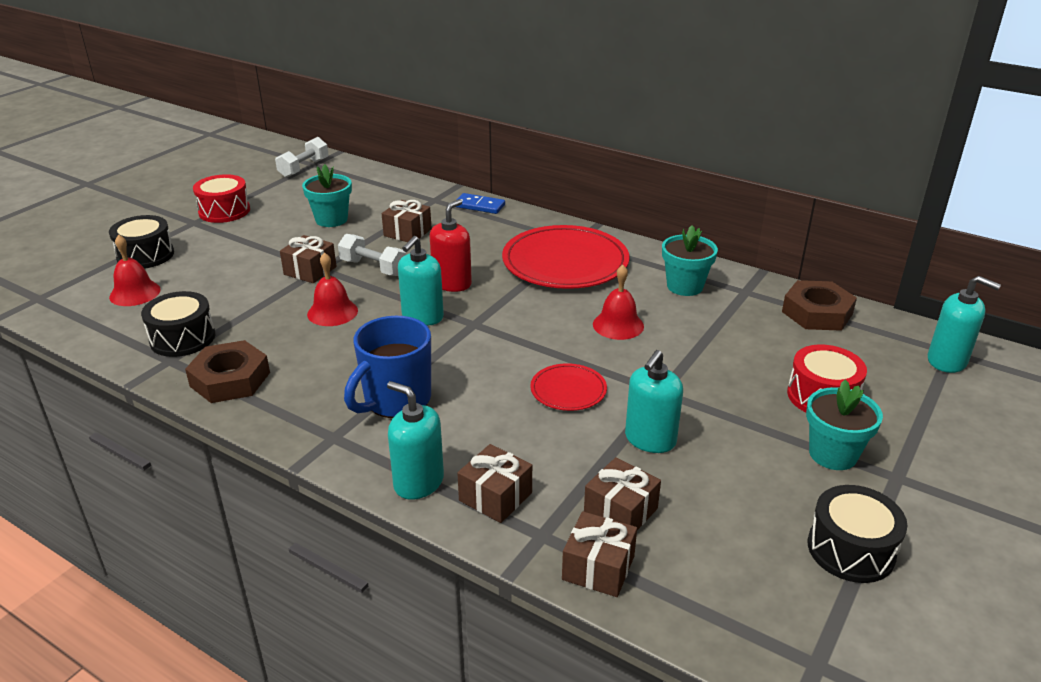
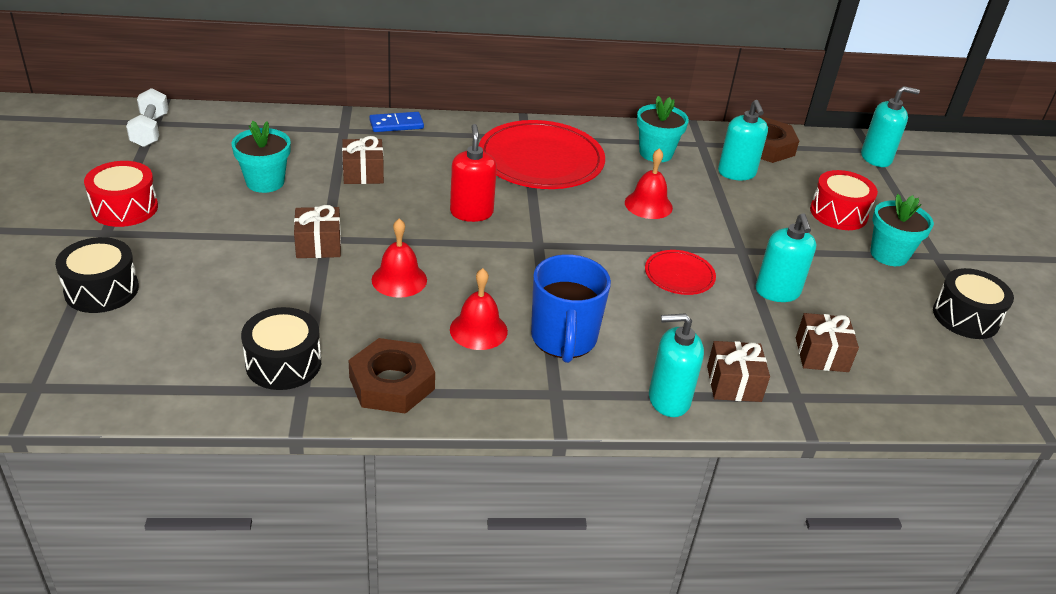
camera: 40 degrees left, 5 degrees up
red bell [109,234,161,306] -> red bell moved to [450,268,508,350]
white dumbbell [338,234,406,276] -> none
turquoise soap dispenser [398,236,444,326] -> turquoise soap dispenser moved to [718,100,768,180]
brown gift [562,511,637,597] -> none

